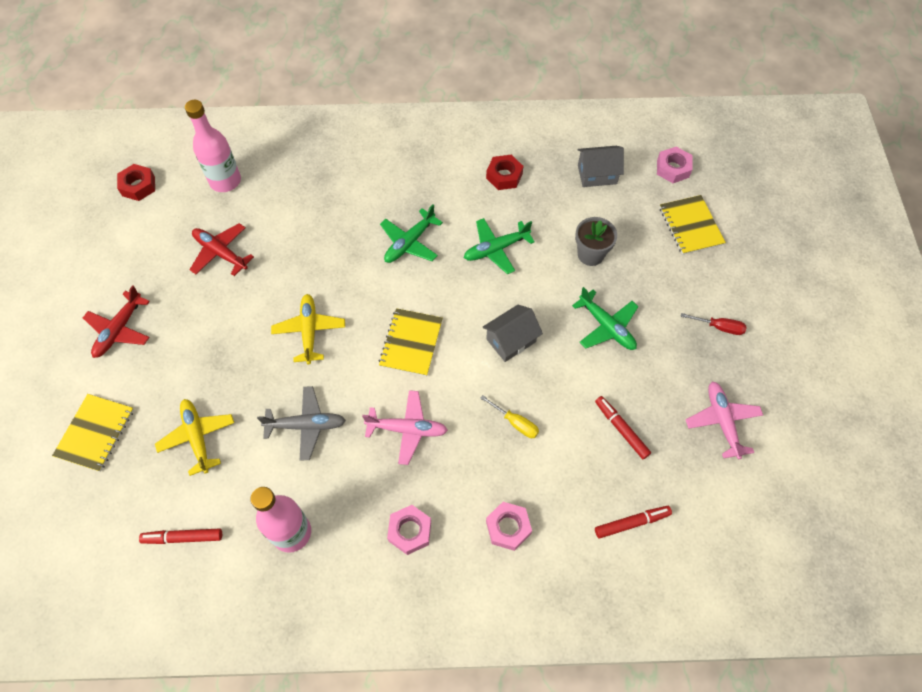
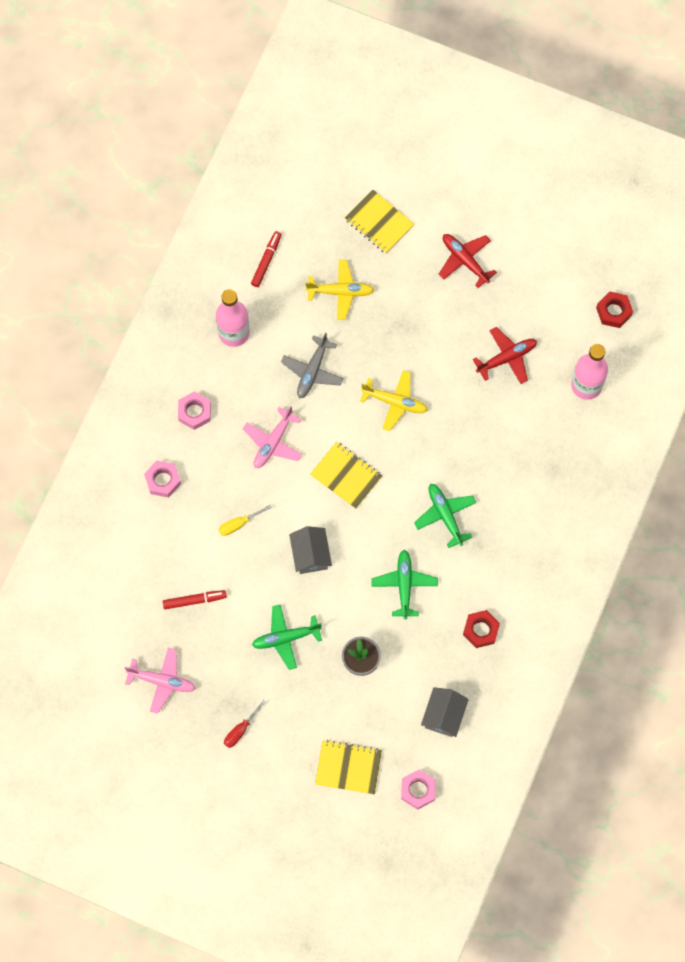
camera: 115 degrees right, 10 degrees up
red marker [595,506,672,539] -> none

